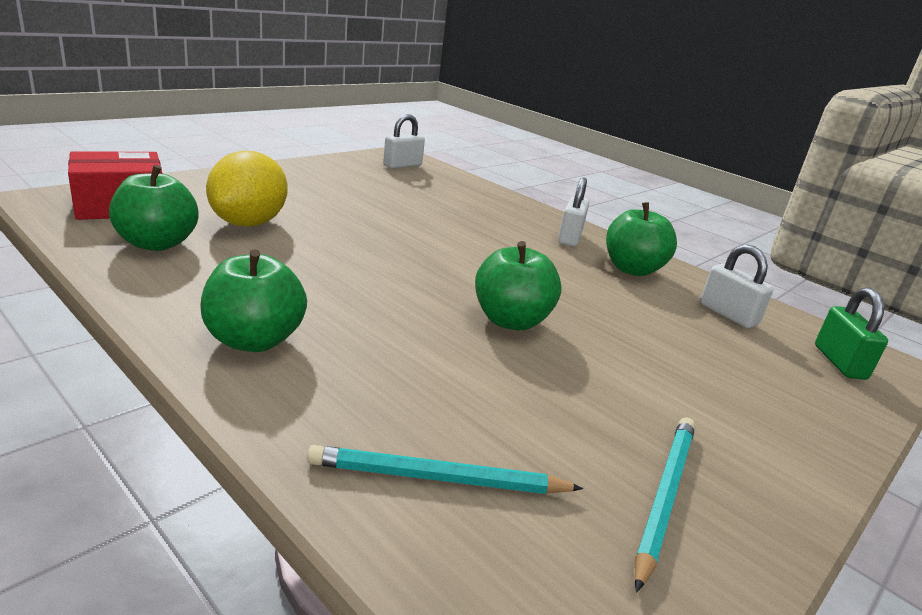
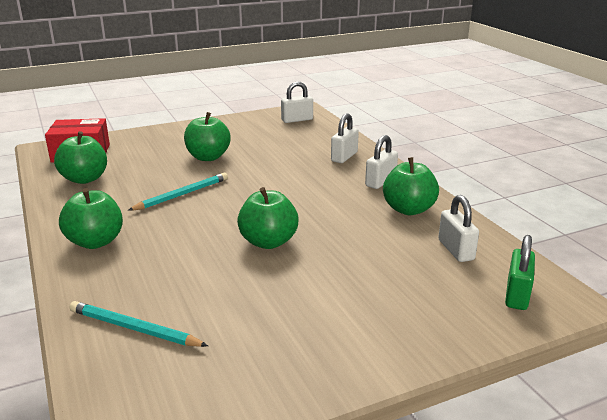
camera: 25 degrees right, 0 degrees up
yellow lemon [206,151,287,227] -> none
turquoise pencil [635,417,695,593] -> turquoise pencil moved to [128,173,228,211]
none -> green apple [184,112,231,161]
none -> white padlock [331,113,359,163]

